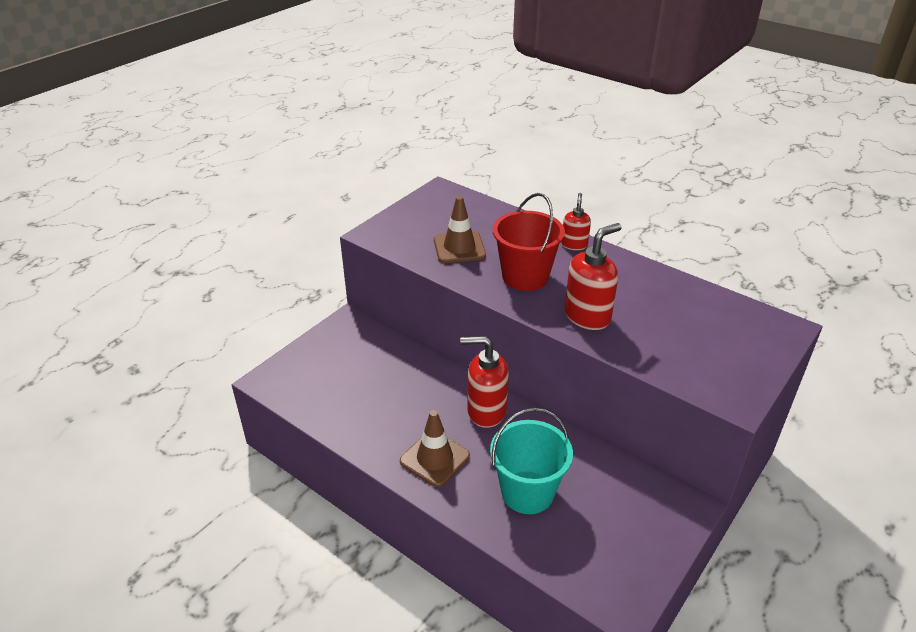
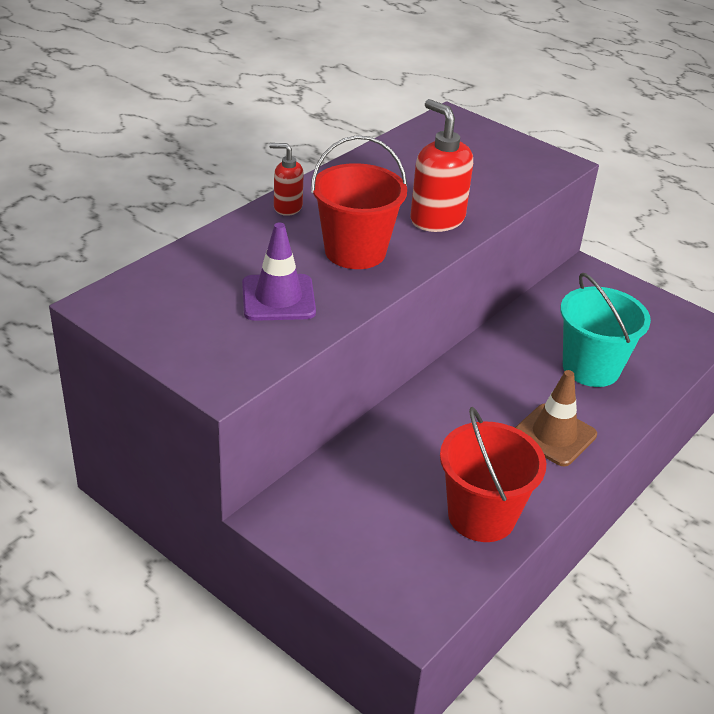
camera: 90 degrees left, 0 degrees up
brown traffic cone [434,196,486,263] -> purple traffic cone [242,223,316,321]
red soap dispenser [460,336,509,428] -> none
none -> red bucket [440,407,546,542]

